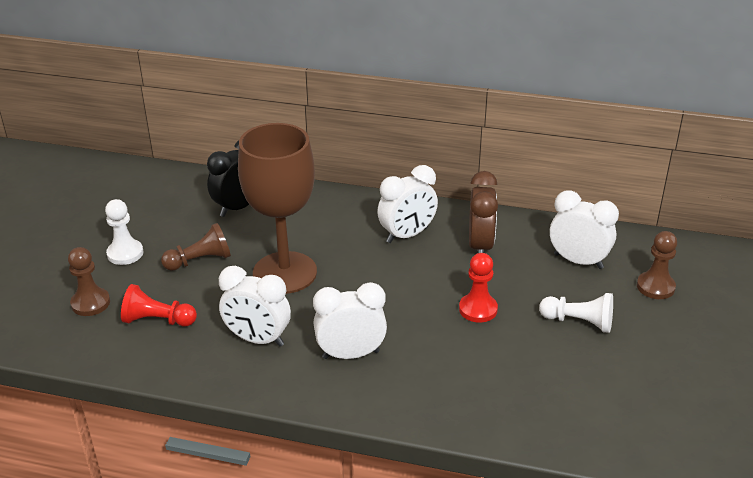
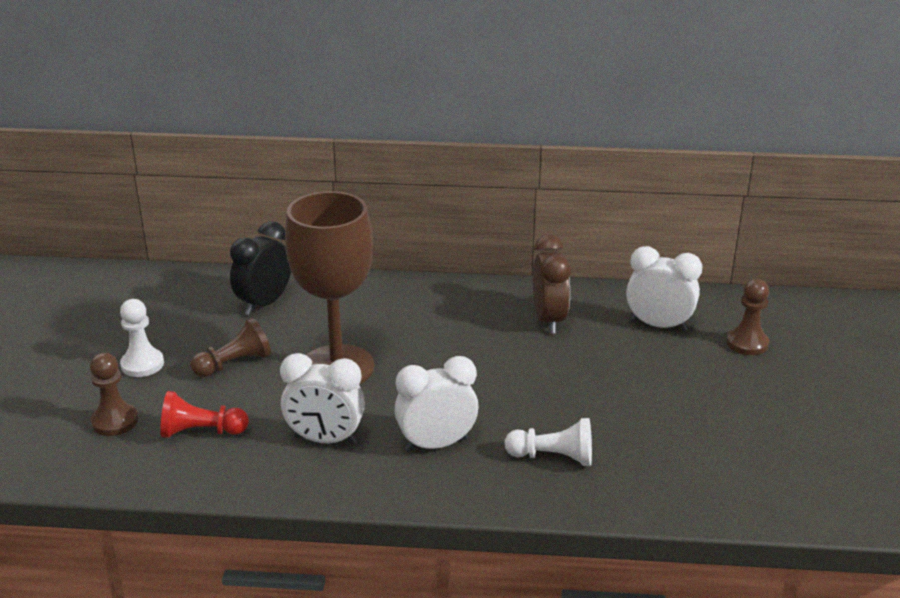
camera: 10 degrees left, 5 degrees down
white clock [377,165,438,243] -> none
red pawn [459,253,498,322] -> none
white pawn [539,293,613,333] -> white pawn moved to [505,418,592,466]

